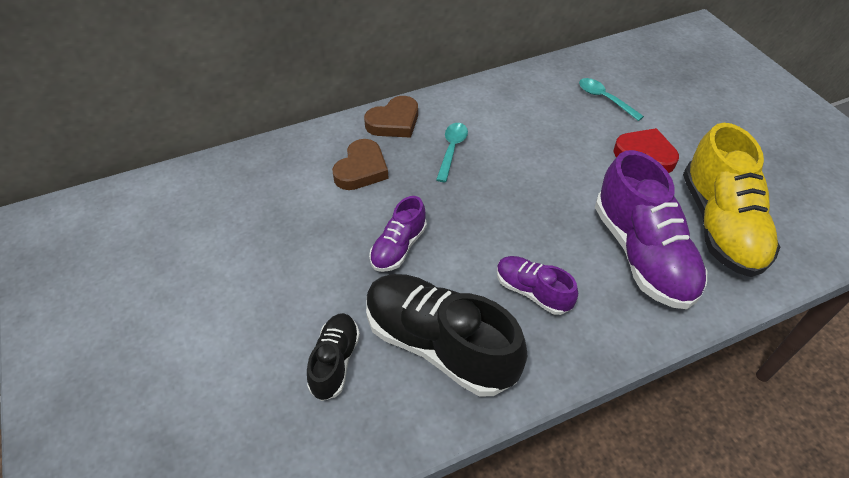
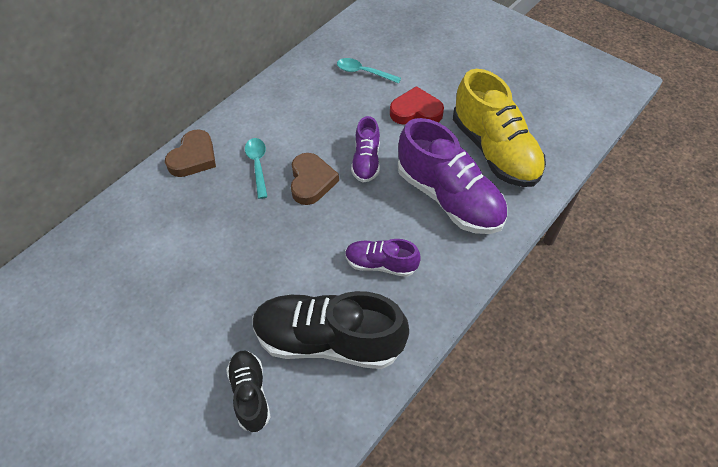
camera: 25 degrees left, 5 degrees up
brown heart [332,139,389,190] -> brown heart moved to [291,153,339,205]
purple shoe [369,196,427,272] -> purple shoe moved to [351,116,380,183]

